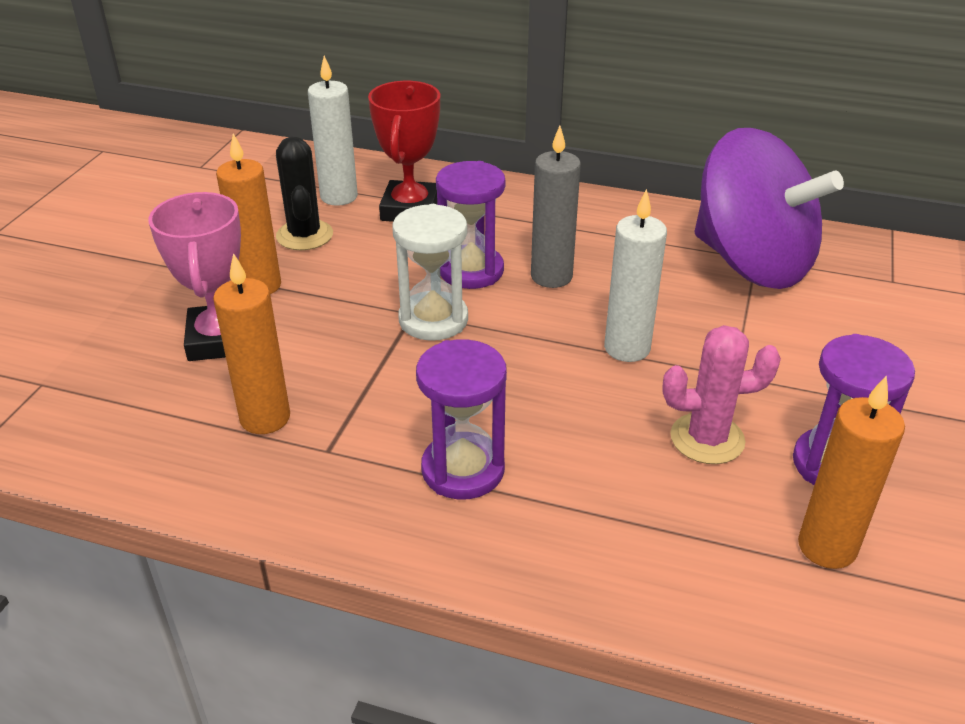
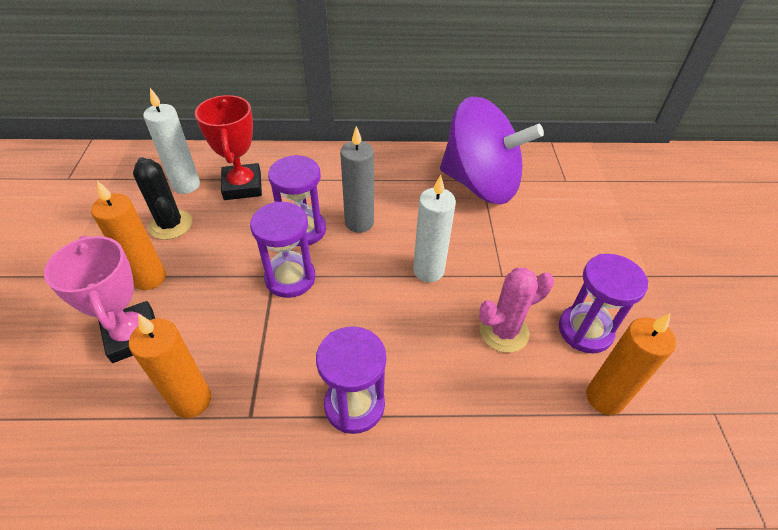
camera: 20 degrees left, 10 degrees up
white hourglass [393,204,468,341] -> purple hourglass [250,202,315,298]

